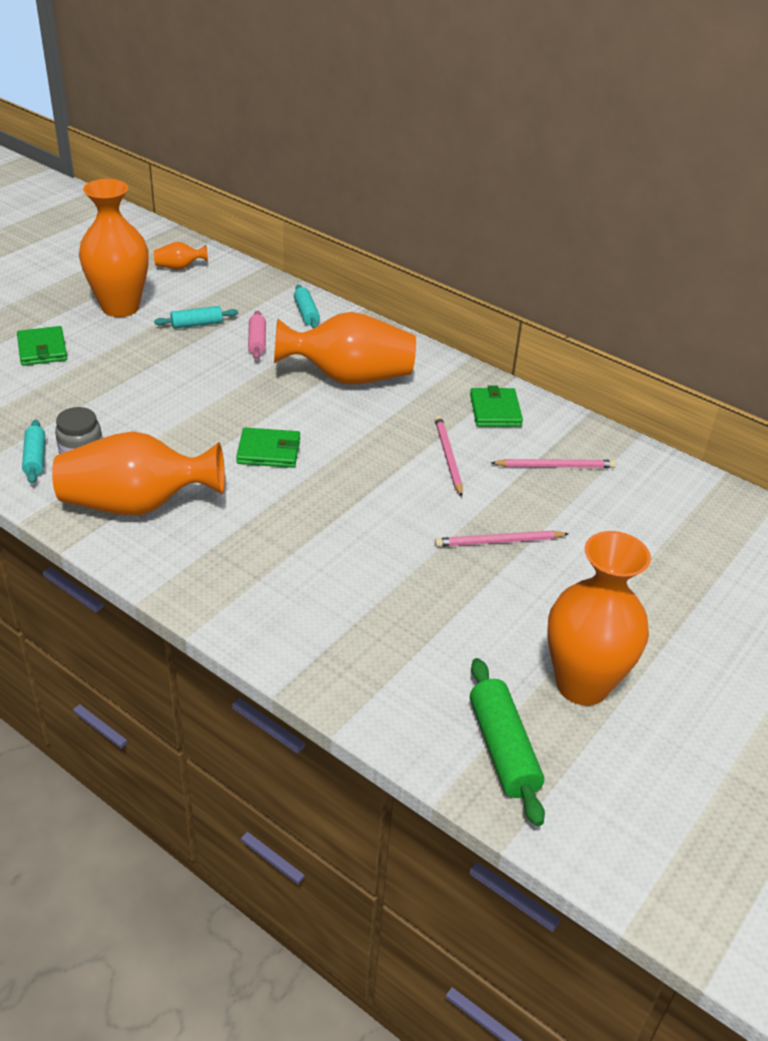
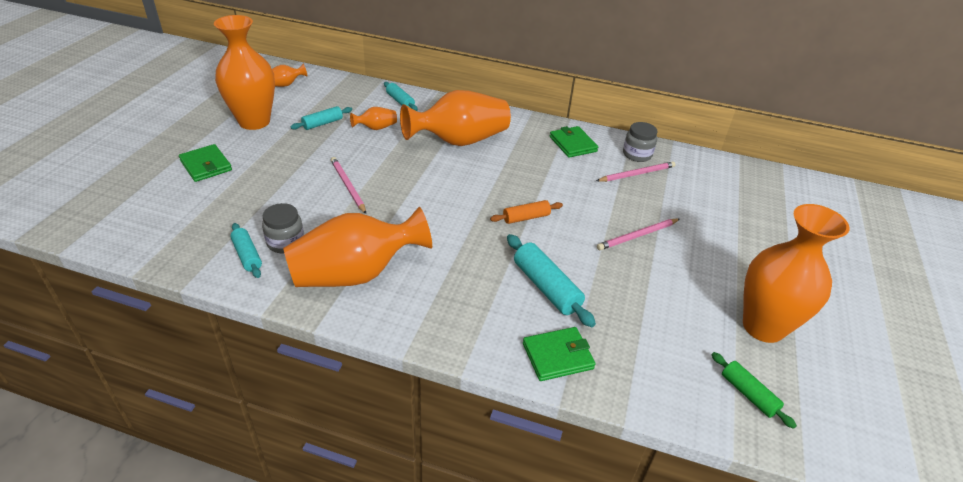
camera: 20 degrees left, 0 degrees up
green wallet [236,428,300,468] -> green wallet moved to [523,327,596,381]
pink rolling pin [248,311,266,360] -> orange vase [350,107,397,130]
pink pencil [435,416,463,497] -> pink pencil moved to [331,157,366,214]
green rolling pin [470,658,545,826] -> green rolling pin [711,352,797,429], size x0.63
none -> orange rolling pin [490,200,563,224]
none -> turquoise rolling pin [507,234,596,327]
none -> grey jar [623,122,657,162]

